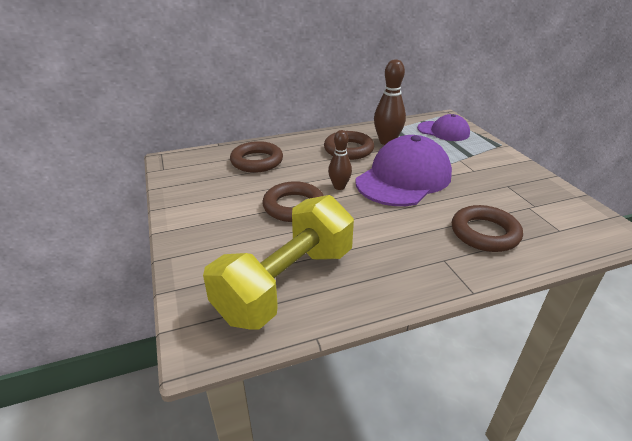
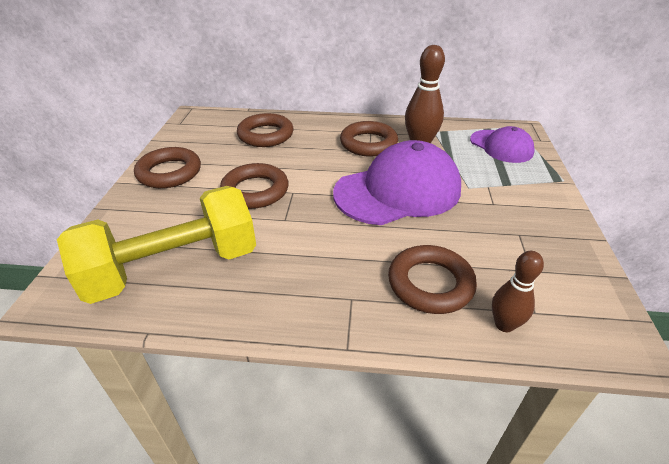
camera: 25 degrees right, 5 degrees up
brown bowling pin [328,130,352,190] -> brown bowling pin moved to [492,251,544,332]
none -> brown ring [134,147,201,188]

